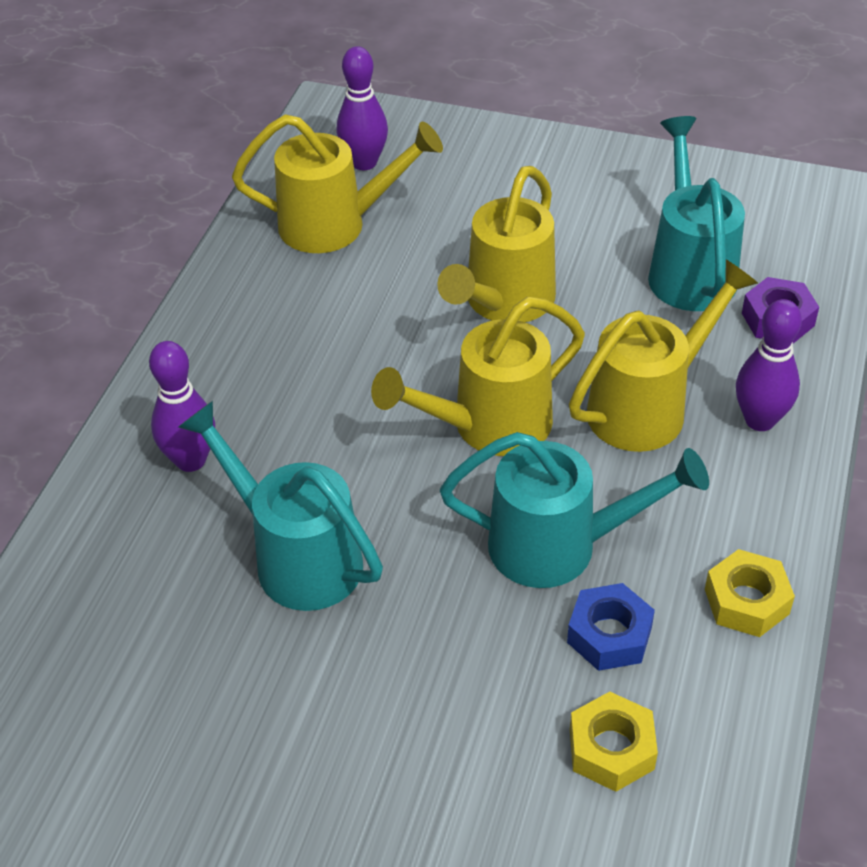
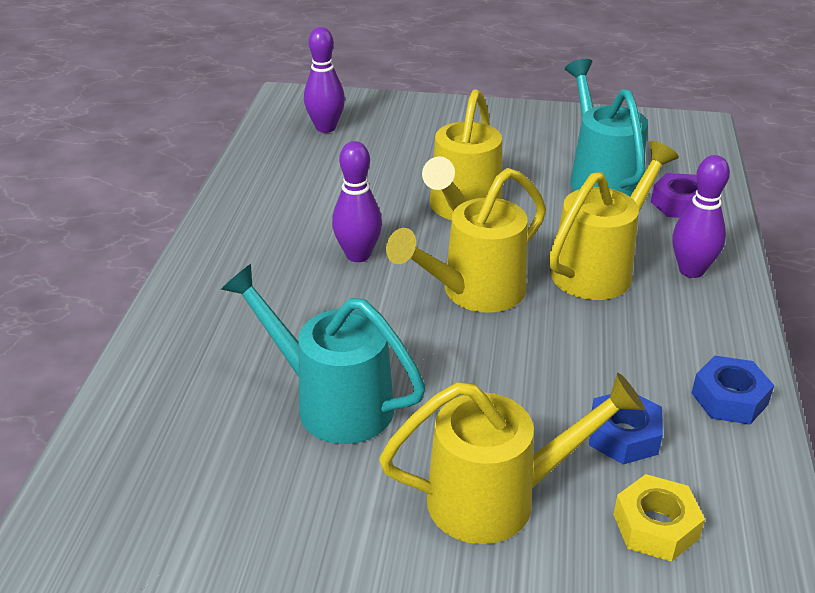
camera: 10 degrees left, 10 degrees down
purple bowling pin [149,341,215,472] -> purple bowling pin moved to [332,141,382,262]
yellow watering can [232,114,443,253] -> yellow watering can moved to [379,373,645,544]
turquoise watering can [440,432,709,588] -> none
yellow nut [705,549,795,637] -> blue nut [692,356,774,424]

